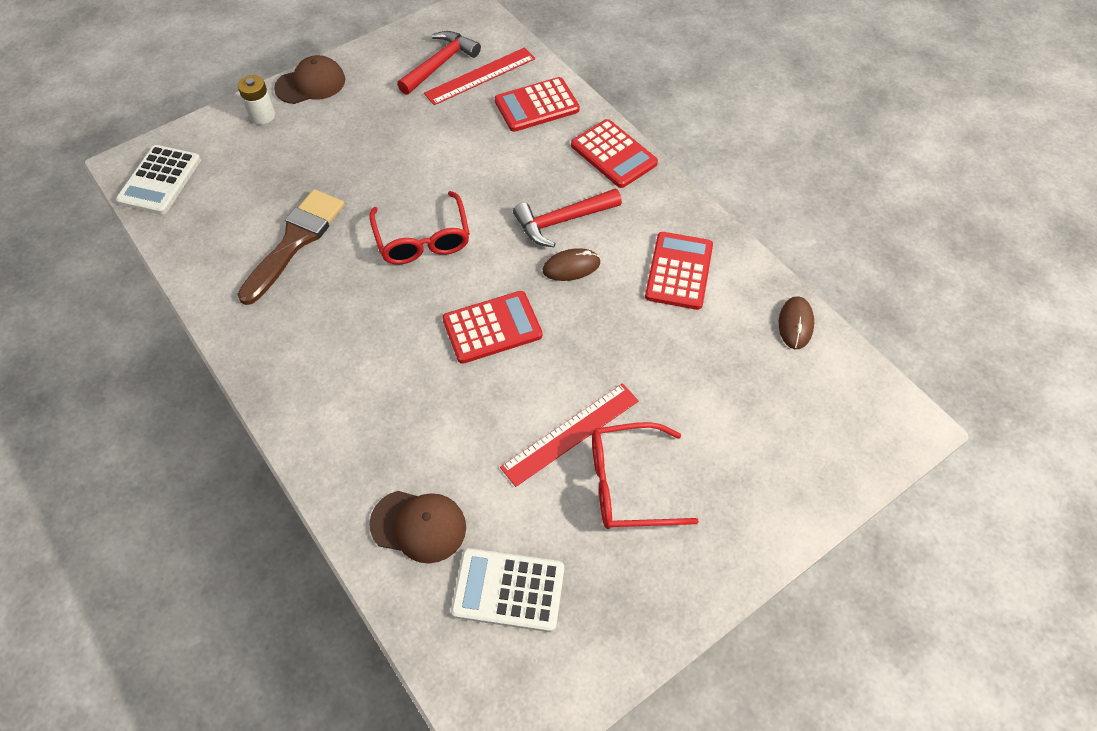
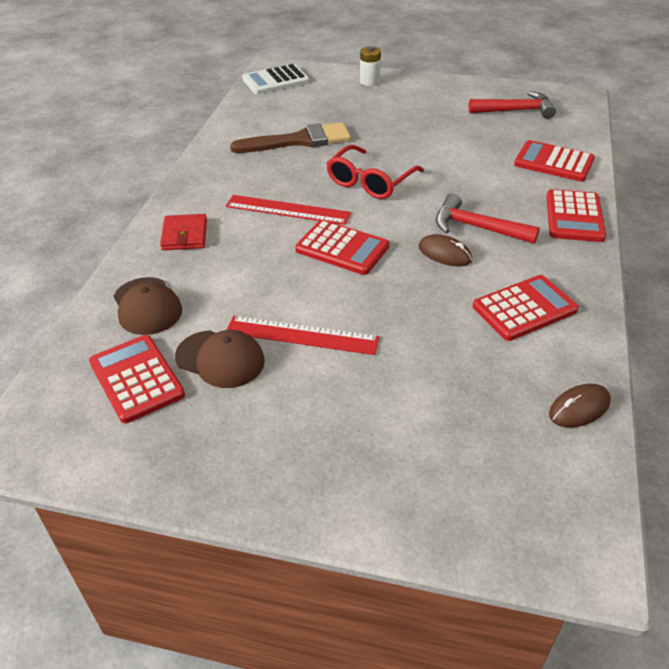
camera: 50 degrees right, 15 degrees down
brown cap [274,55,345,104] -> brown cap moved to [175,330,265,388]
red ruler [424,47,535,105] -> red ruler moved to [226,195,351,225]
white calculator [451,548,564,632] -> red calculator [89,335,185,423]
red glasses [592,422,699,529] -> none
none -> red wallet [160,214,207,250]

